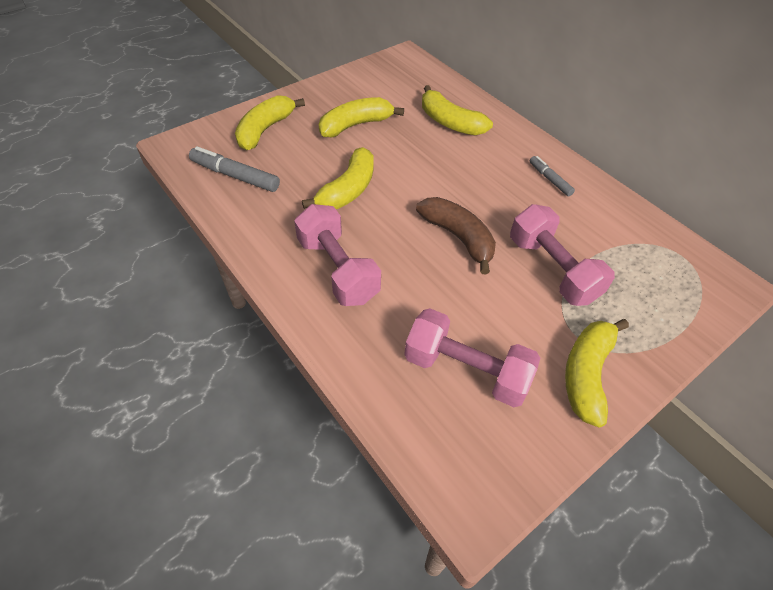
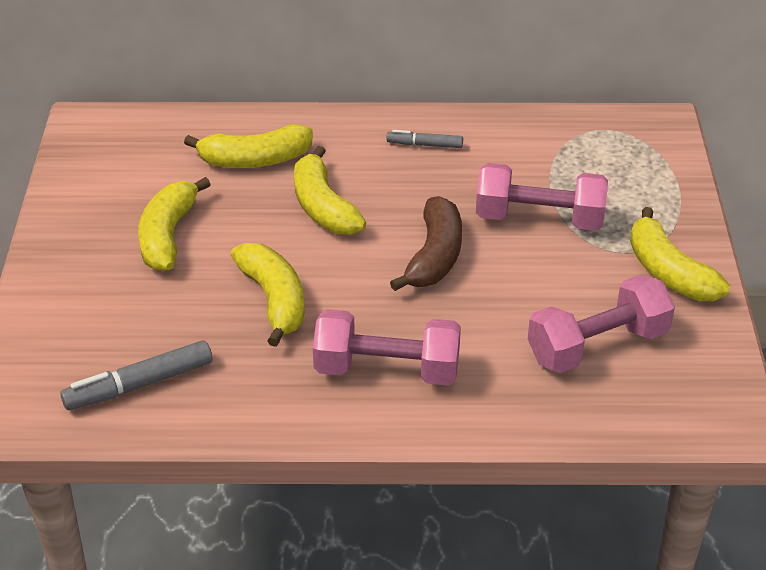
camera: 50 degrees left, 10 degrees down
yellow banana [235,95,305,150] -> yellow banana moved to [294,146,366,235]
brown banana [416,197,496,274] -> brown banana turned 105 degrees clockwise [390,196,462,291]

